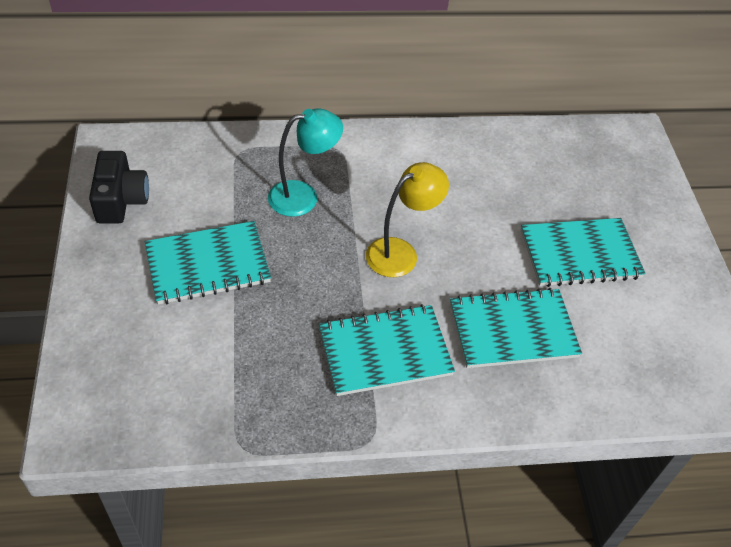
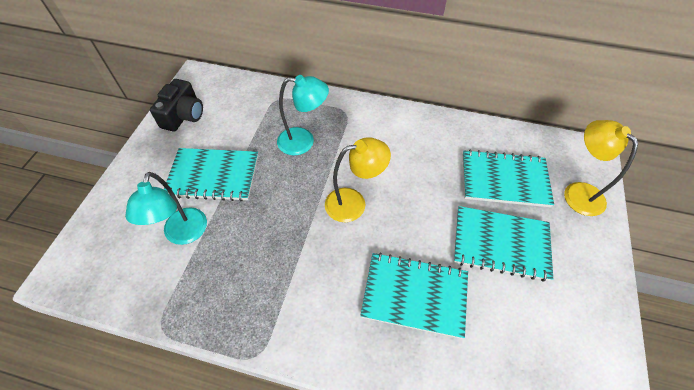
camera: 25 degrees right, 5 degrees up
turquoise notebook [319,304,455,396] -> turquoise notebook moved to [463,150,554,207]
none -> turquoise lamp [125,172,207,245]
none -> yellow lamp [564,120,638,216]

